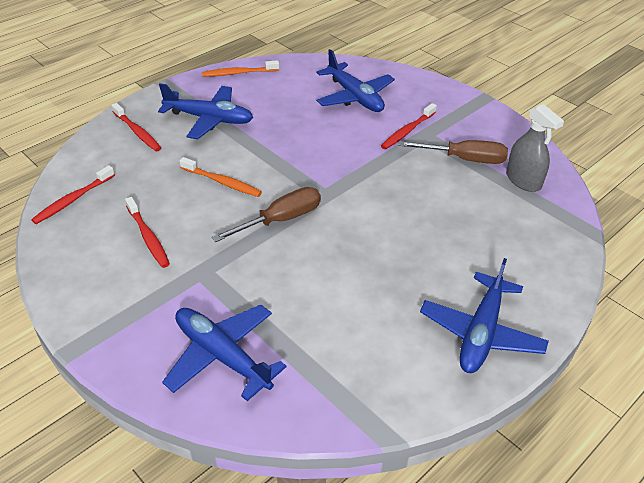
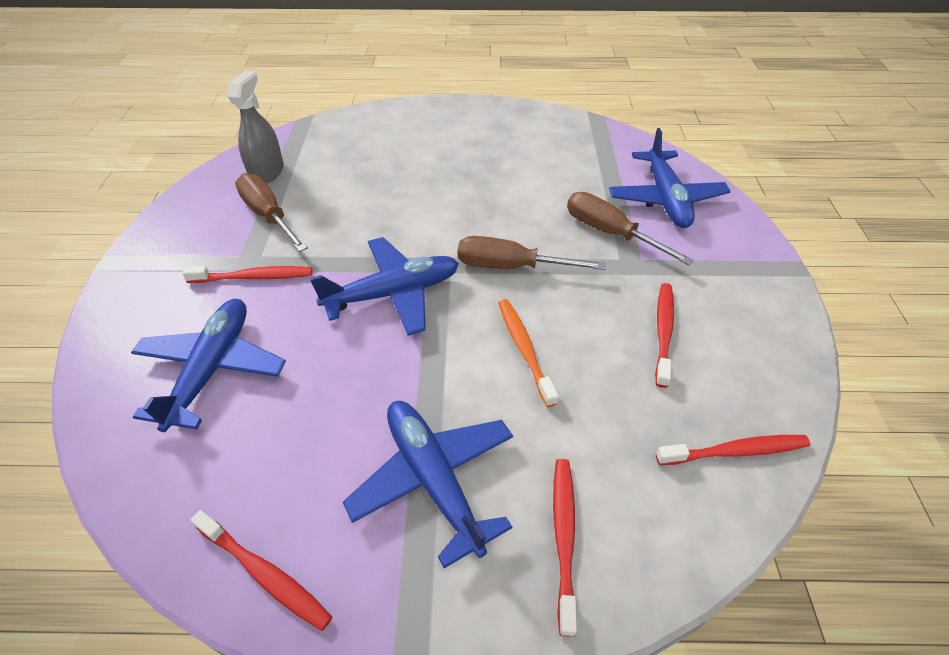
camera: 135 degrees left, 5 degrees up
orange toothbrush [202,60,279,77] -> red toothbrush [191,510,332,631]
blue plane [420,258,549,373] -> blue plane moved to [310,237,459,336]
none -> brown screwdriver [567,192,694,265]

